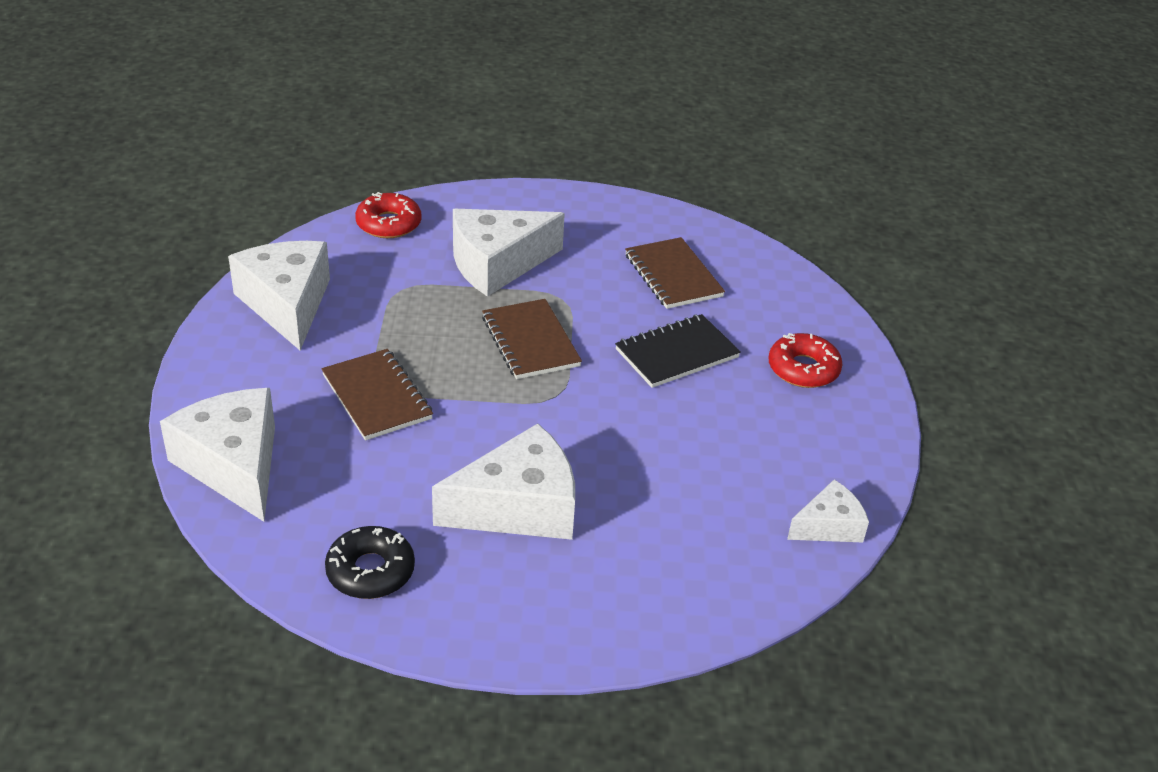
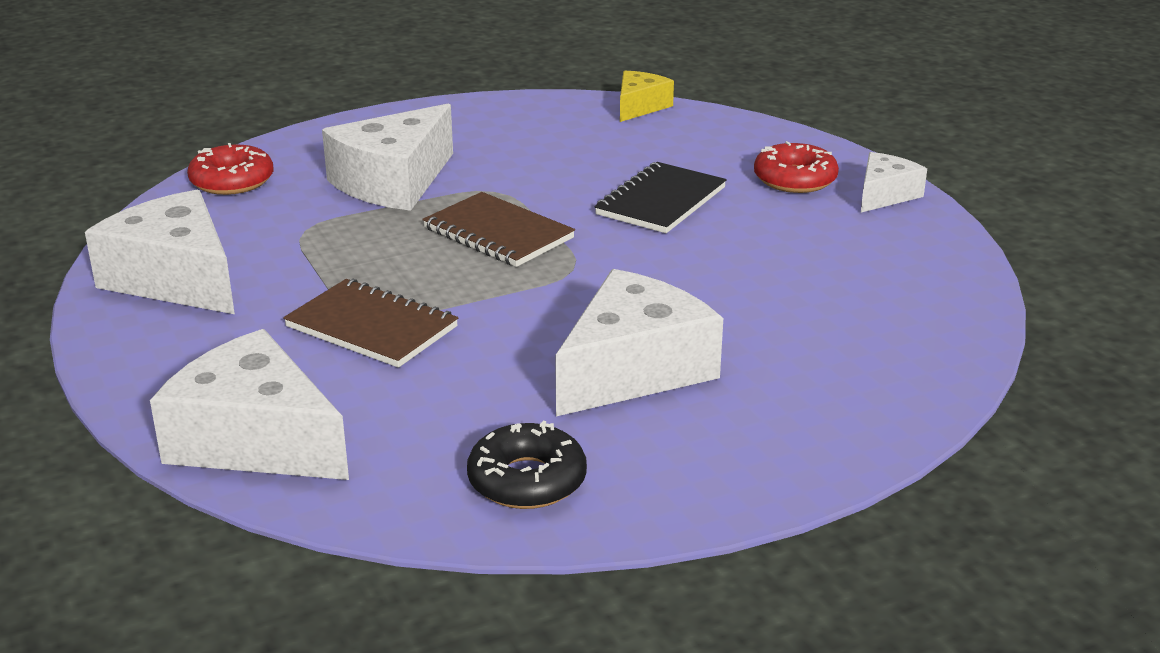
camera: 25 degrees left, 10 degrees down
brown notebook [625,237,725,309] -> none
white cheese [787,479,869,542] -> white cheese moved to [861,152,927,213]
none -> yellow cheese [620,71,674,122]

